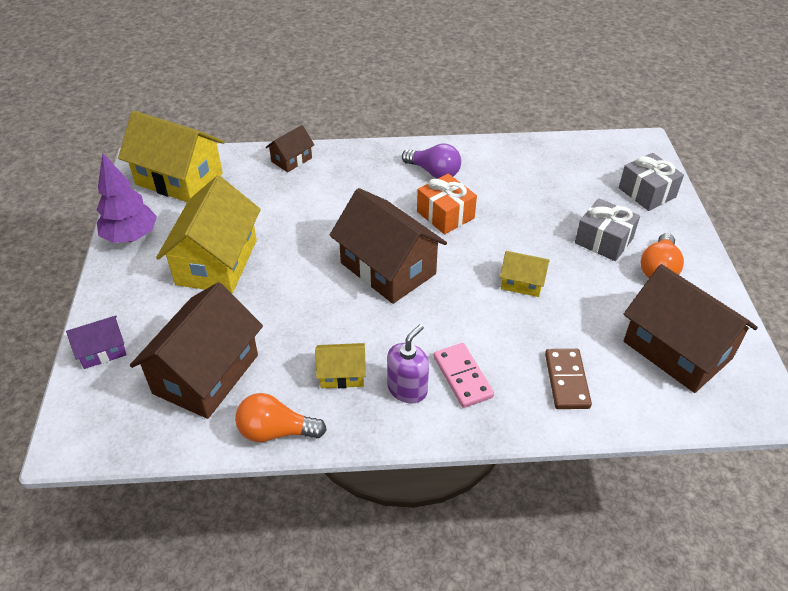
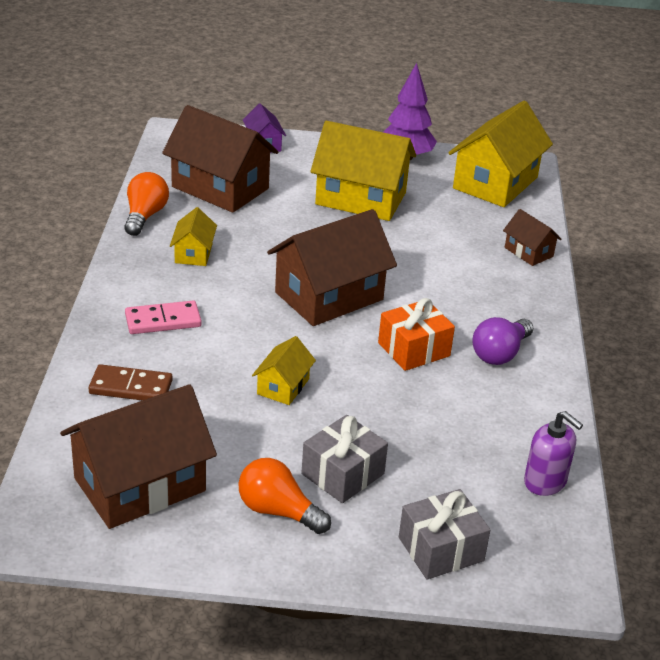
camera: 95 degrees right, 10 degrees down
purple soap dispenser [387,324,429,403] -> purple soap dispenser moved to [524,411,583,496]

